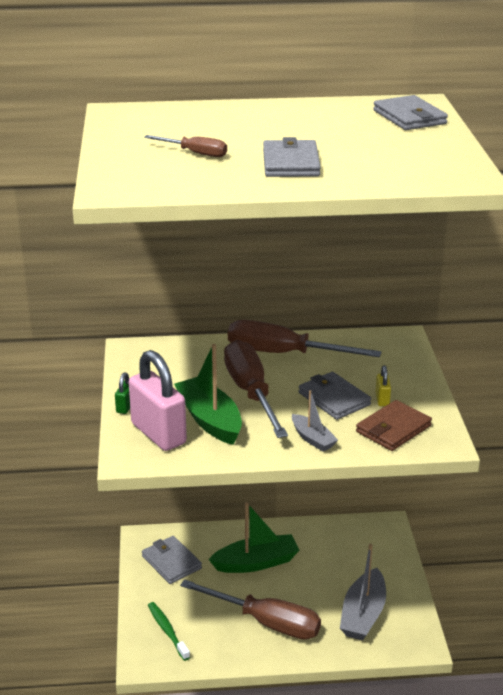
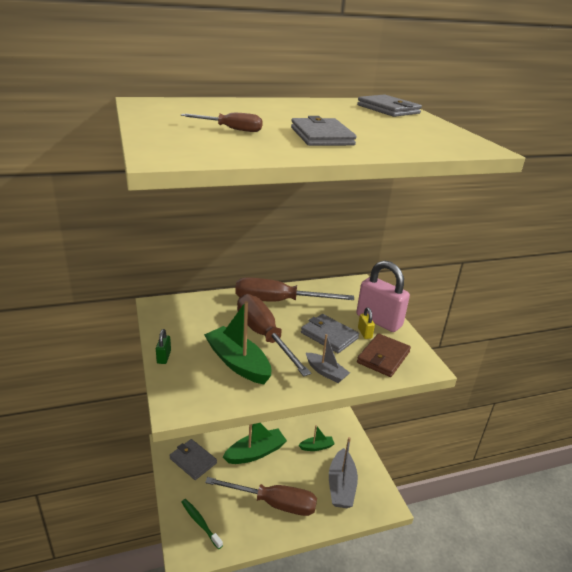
camera: 15 degrees left, 0 degrees up
pink padlock [129,350,187,451] -> pink padlock moved to [356,261,410,332]
none -> green boat [299,425,335,451]

